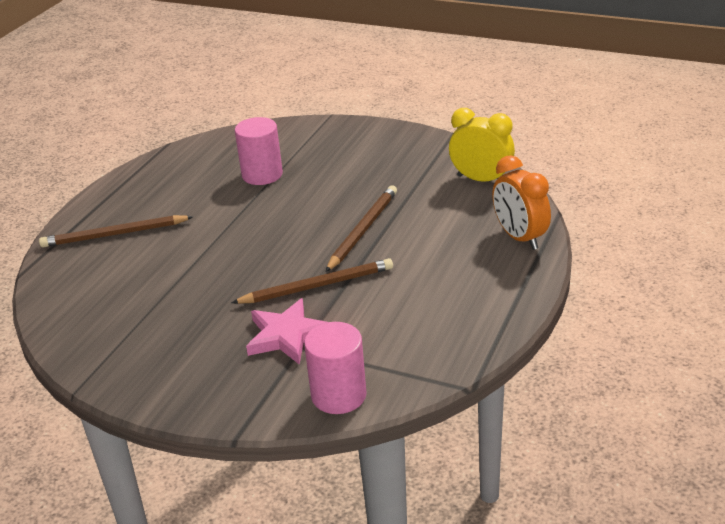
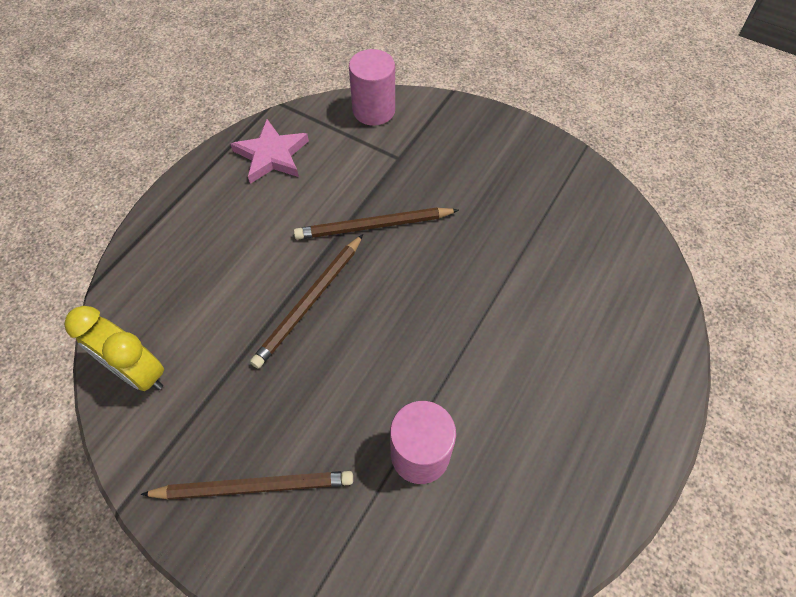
camera: 175 degrees left, 25 degrees up
brown pencil [39,215,193,247] -> brown pencil moved to [141,471,353,499]
pink star [246,298,327,365] -> pink star moved to [231,119,309,184]
orange clock [492,155,551,250] -> none

